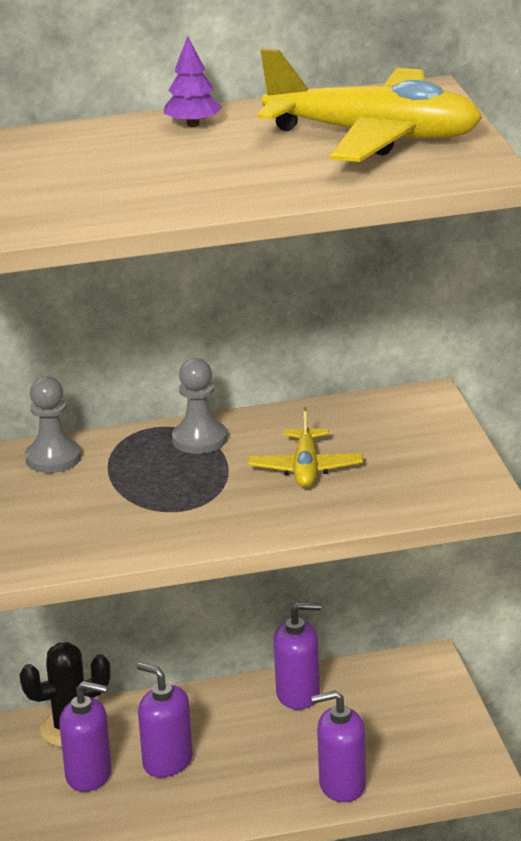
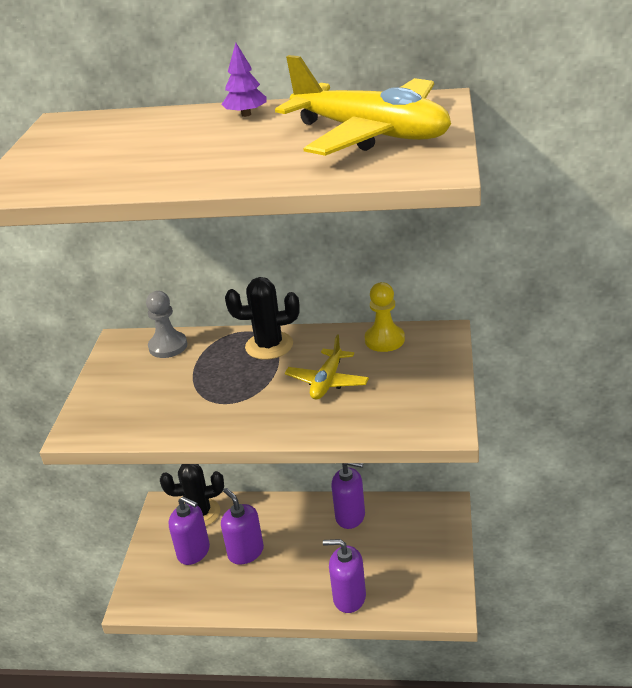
camera: 20 degrees right, 5 degrees up
grey pawn [172,358,227,454] -> black cactus [225,277,300,360]
none -> yellow pawn [365,282,405,352]

